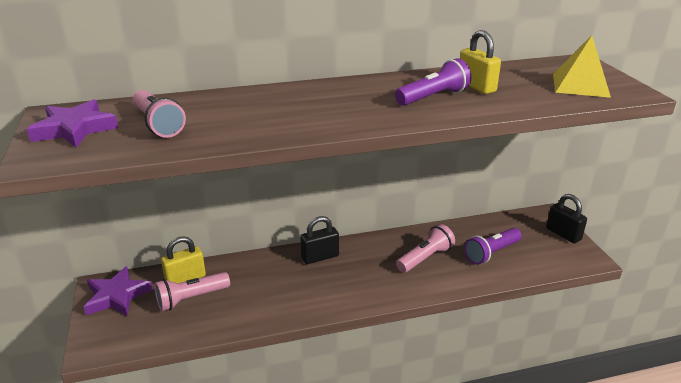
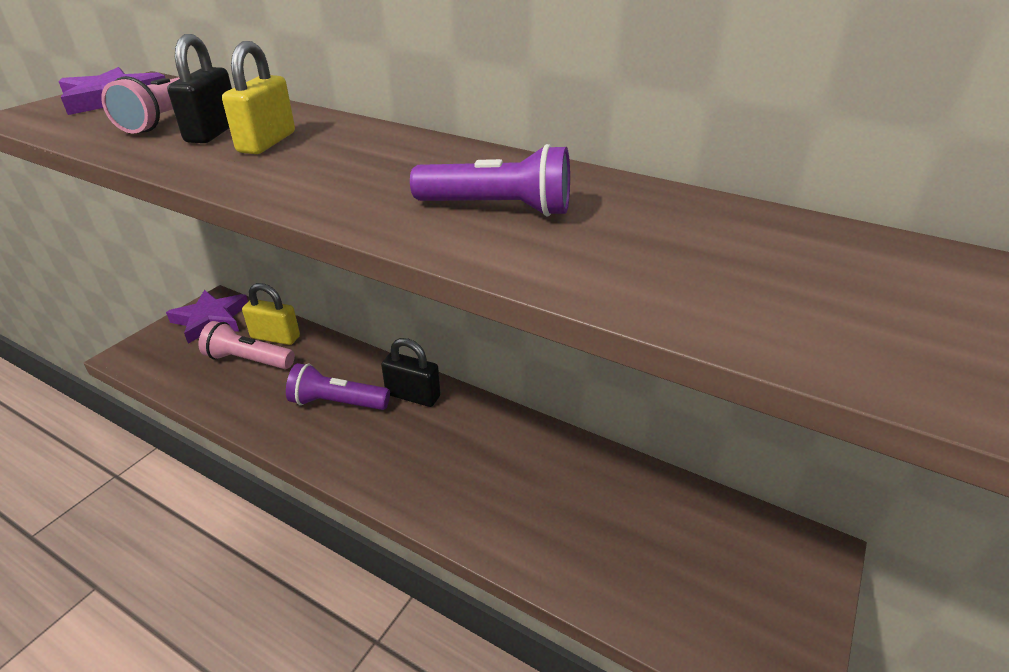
camera: 45 degrees right, 5 degrees up
pink flashlight [396,224,455,273] -> none
yellow padlock [460,30,501,94] -> yellow padlock moved to [222,41,295,154]
purple flashlight [464,228,521,264] -> purple flashlight moved to [286,363,390,410]
black padlock [546,194,587,243] -> black padlock moved to [167,34,232,143]
yellow pyramid [553,36,611,98] -> none

